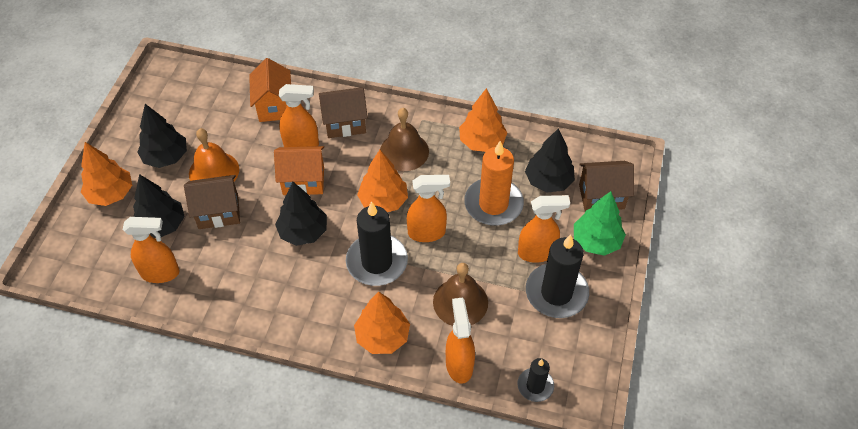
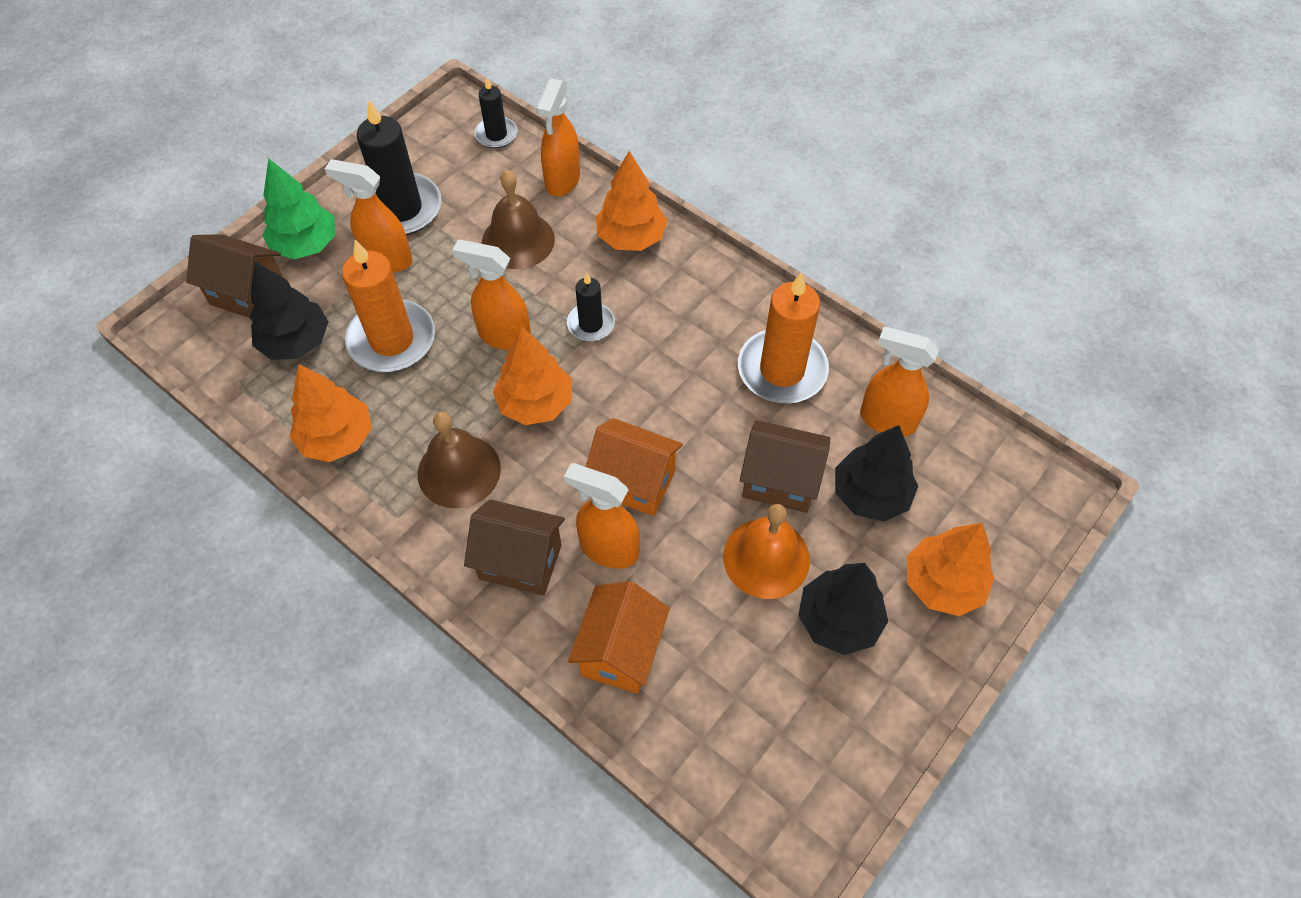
camera: 155 degrees left, 5 degrees up
black tree [275,182,327,246] -> none
black candle [346,201,408,286] -> black candle [567,273,615,341], size x0.54
none -> orange candle [738,272,829,404]

